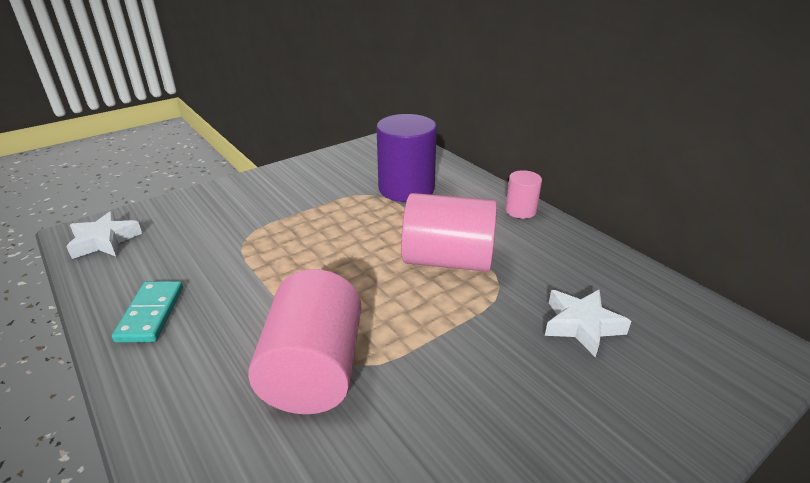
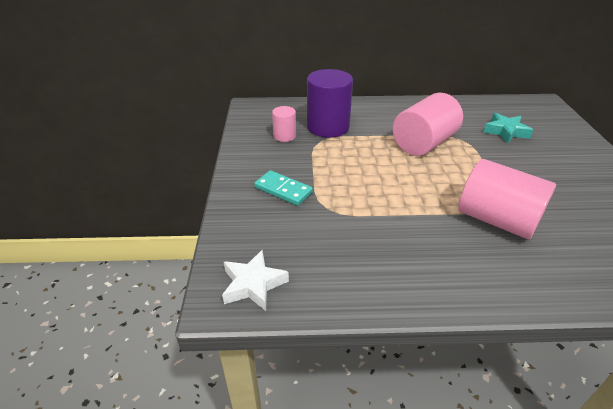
camera: 55 degrees left, 5 degrees up
turquoise domino [112,281,183,343] -> turquoise domino moved to [254,170,313,206]
pink cylinder [505,170,542,219] -> pink cylinder moved to [272,106,296,142]
white star [545,289,631,357] -> turquoise star [484,113,533,143]

